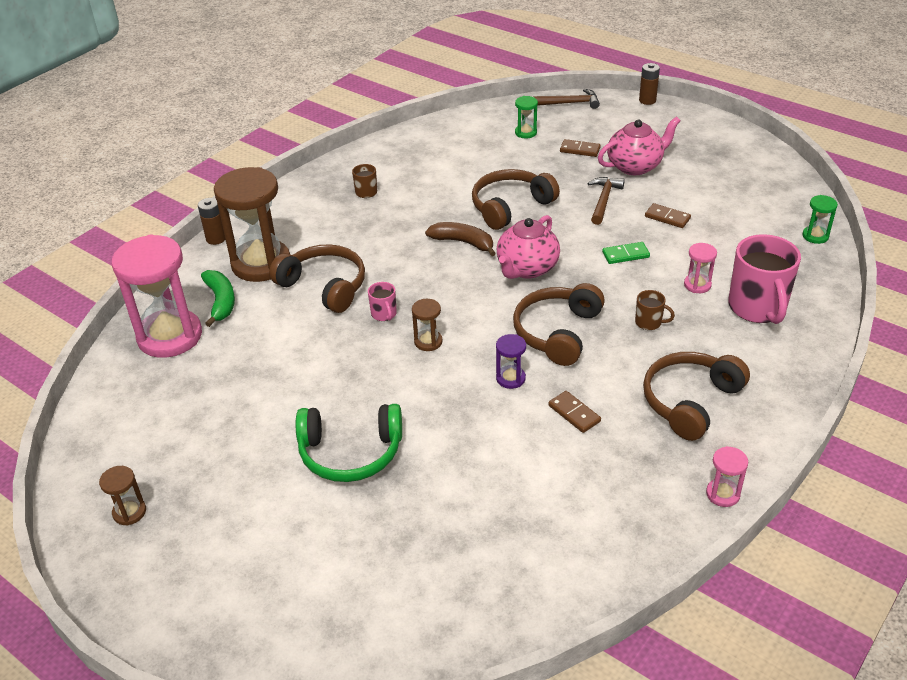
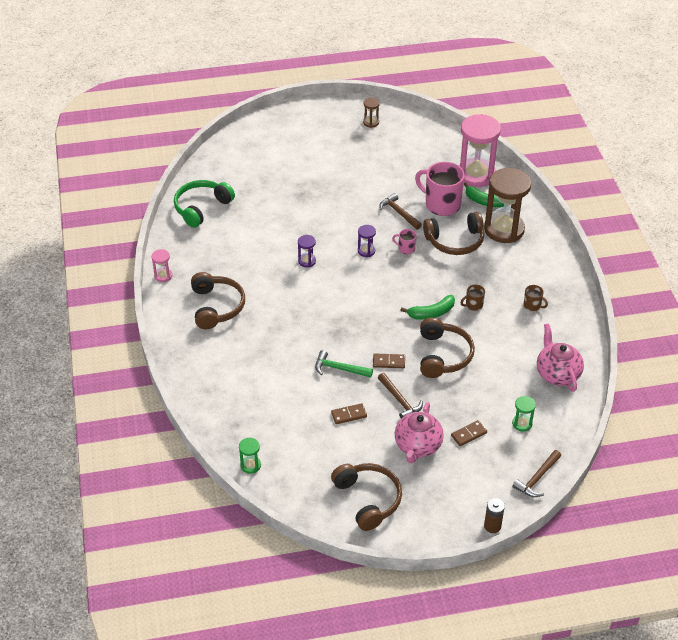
camera: 130 degrees right, 5 degrees up
brown battery [198,198,225,245] -> none
green headphones [296,404,402,482] -> green headphones moved to [174,180,235,228]
brown hourglass [412,299,443,351] -> purple hourglass [358,225,376,257]
brown banana [425,222,496,256] -> green banana [400,295,455,320]
pink teapot [497,215,560,279] -> pink teapot moved to [537,323,584,392]
brown headphones [513,283,605,366] -> brown headphones moved to [331,463,402,531]
brown domino [548,391,601,433] -> brown domino moved to [373,353,405,368]
green domino [602,242,650,264] -> green hammer [315,350,373,378]
brown mug [635,290,675,330] -> brown mug moved to [460,284,485,311]
pink hourglass [684,243,717,293] -> none
pink mug [728,234,801,324] -> pink mug moved to [415,162,465,216]
none -> brown hammer [379,193,422,230]

